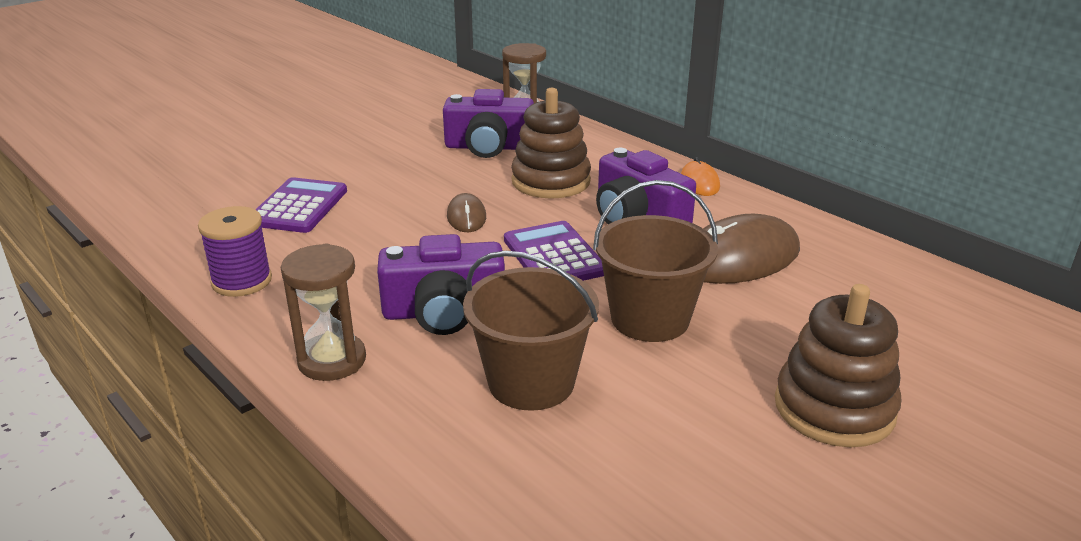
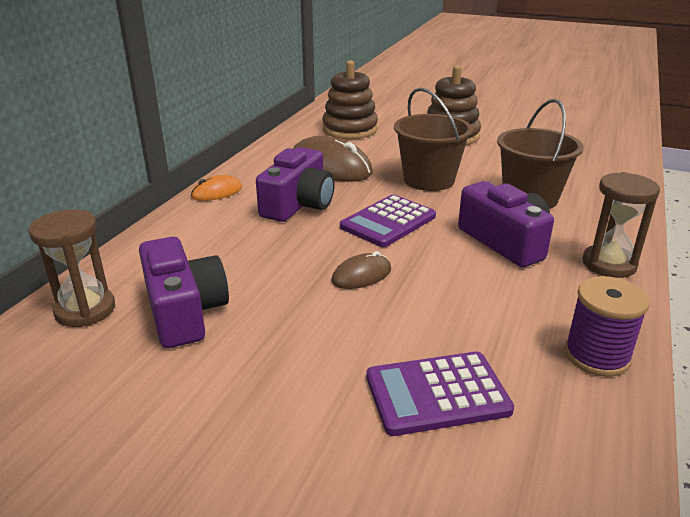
camera: 115 degrees left, 0 degrees up
brown stacking toy [511,88,591,199] -> brown stacking toy moved to [322,61,378,139]

